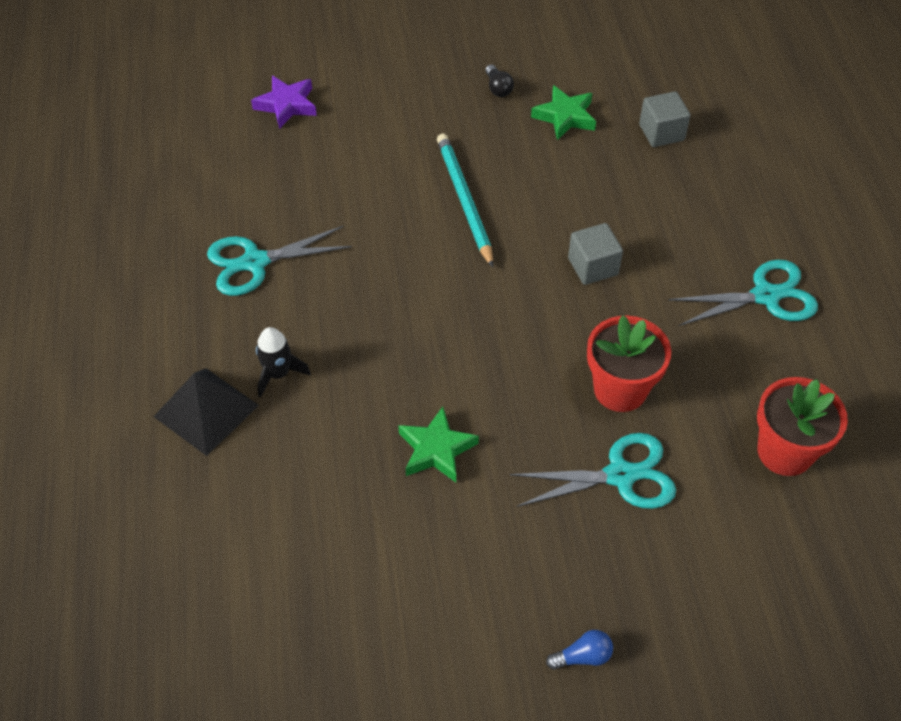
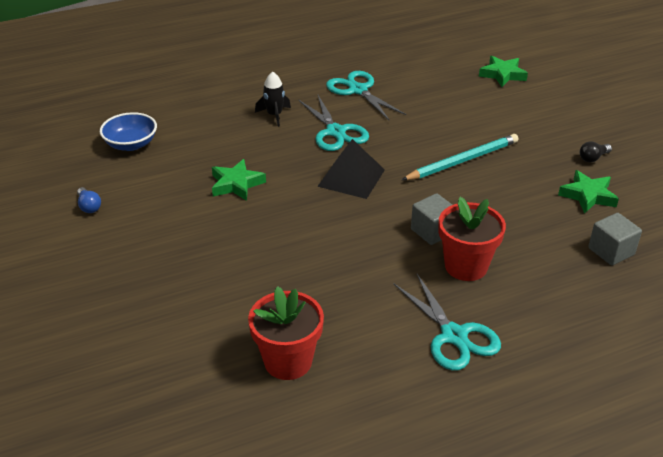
camera: 75 degrees right, 15 degrees down
black pyramid [153,368,259,456] -> black pyramid moved to [317,139,385,199]
purple star [251,76,317,129] -> green star [479,56,528,87]
turquoise scissors [510,433,676,509] -> turquoise scissors moved to [299,95,369,151]
blue light bulb [546,630,613,670] -> blue light bulb moved to [77,187,101,213]
red flower pot [587,315,671,412] -> red flower pot moved to [439,197,506,281]
none -> blue bowl [100,112,157,151]

